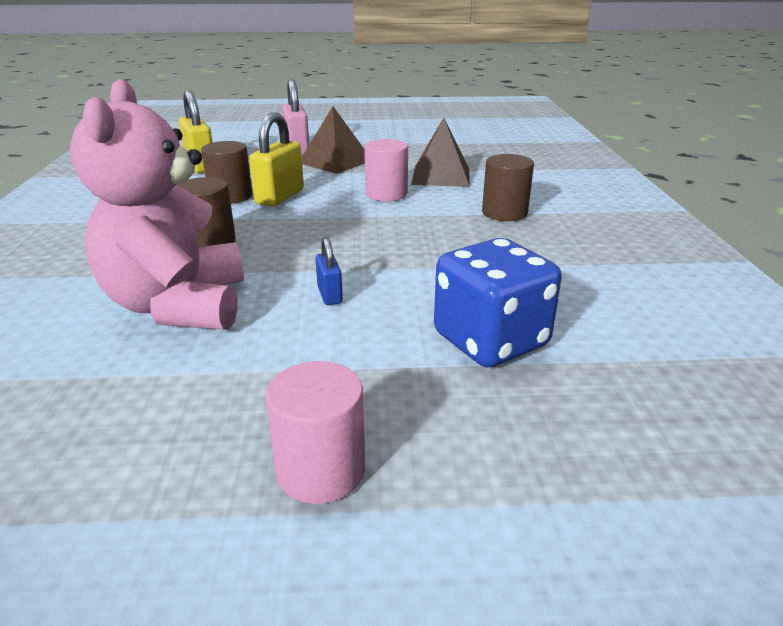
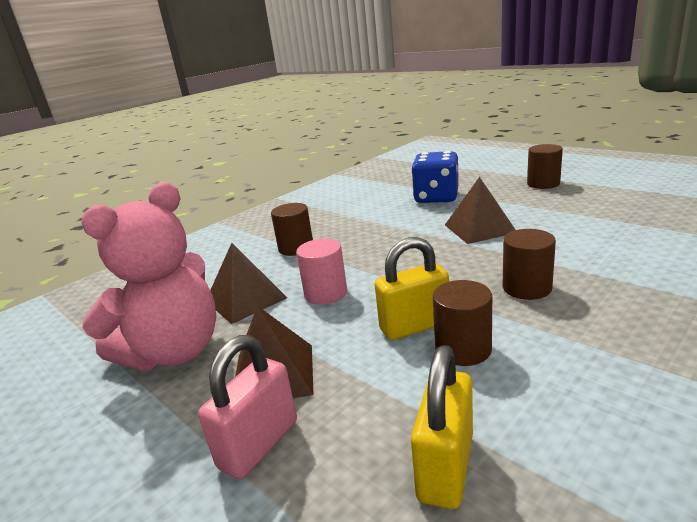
camera: 130 degrees left, 5 degrees down
pink teddy bear [70,79,244,330] -> pink teddy bear moved to [81,182,216,370]
pink cylinder [265,361,365,504] -> brown cylinder [527,144,563,189]
blue padlock [315,237,343,305] -> brown pyramid [445,177,515,244]

